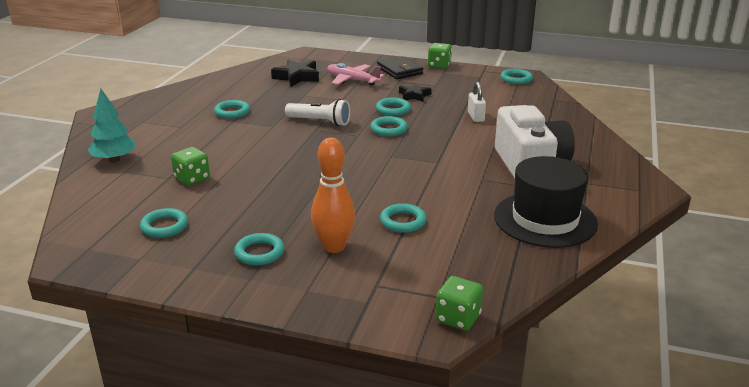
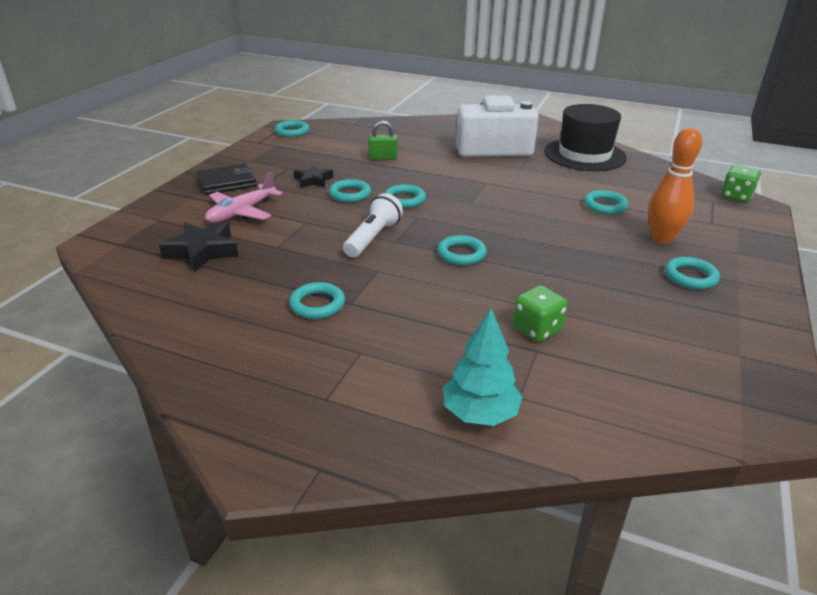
camera: 85 degrees left, 5 degrees up
turquoise ring [140,208,188,238] -> turquoise ring moved to [437,235,487,265]
green dice [428,43,452,69] -> none
white padlock [468,82,486,122] -> green padlock [368,120,398,160]

